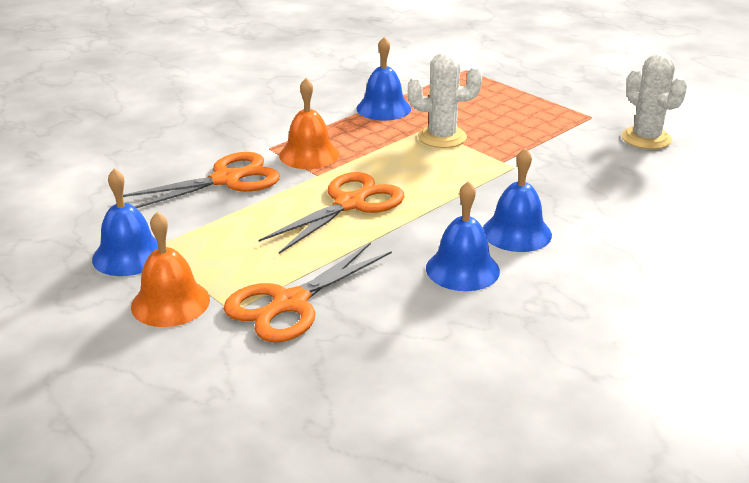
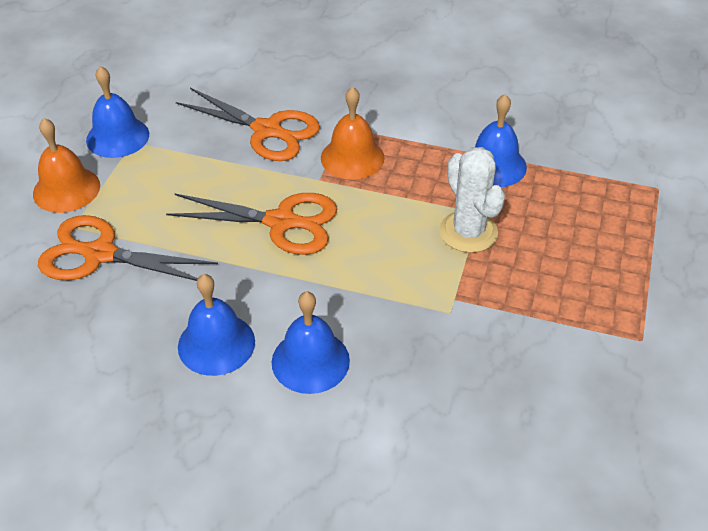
camera: 60 degrees right, 15 degrees up
white cactus [622,53,687,149] -> none

